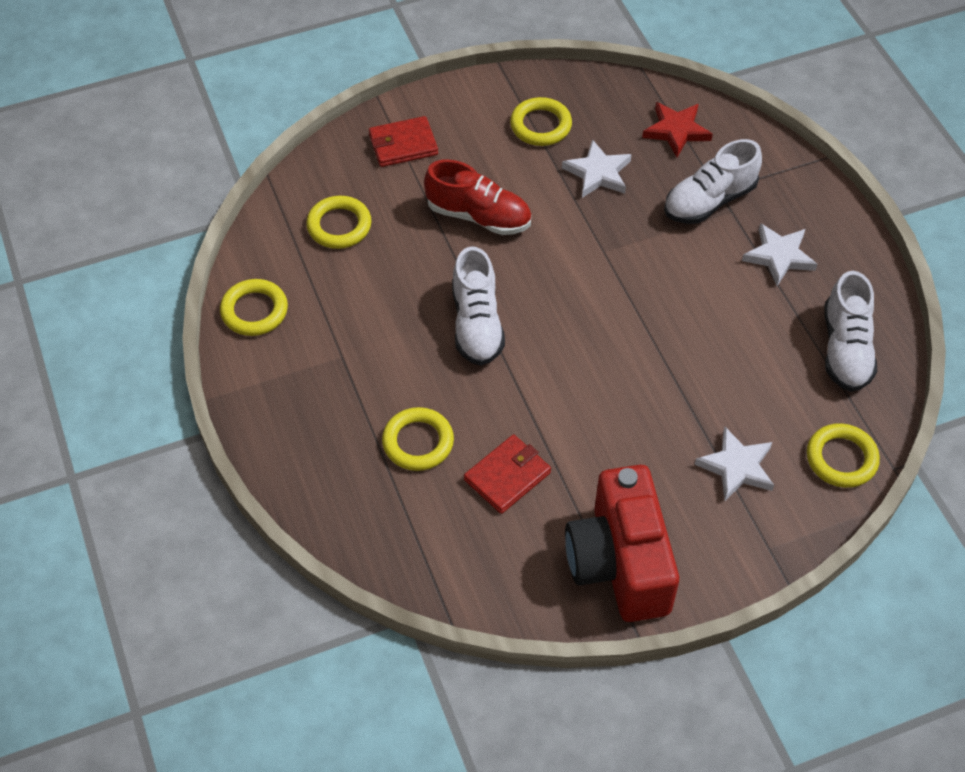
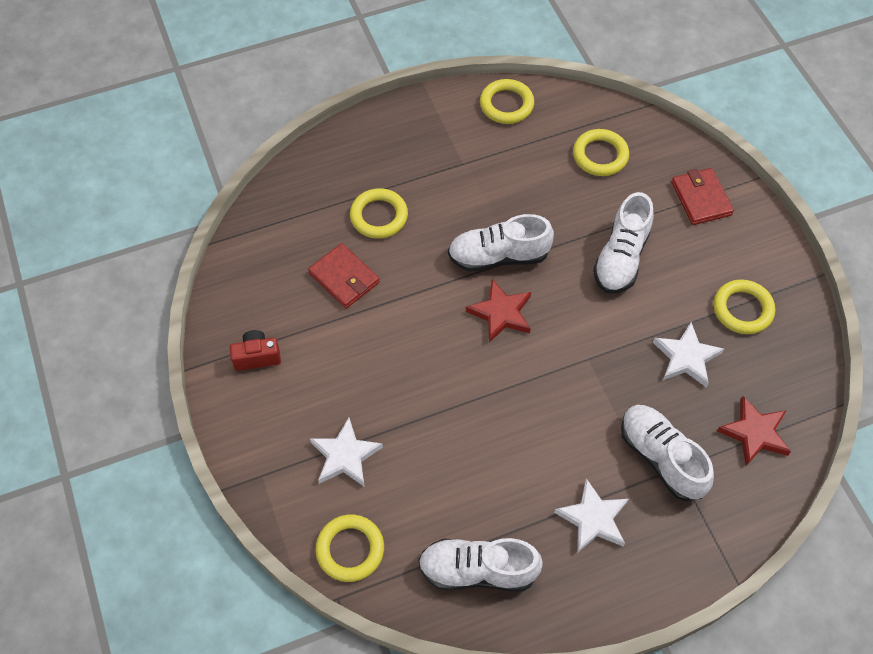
camera: 90 degrees right, 5 degrees up
red shoe [424,159,531,235] -> white shoe [593,192,654,293]
red camera [565,465,679,622] -> red camera [230,330,281,371], size x0.42
none -> red star [466,280,531,343]

